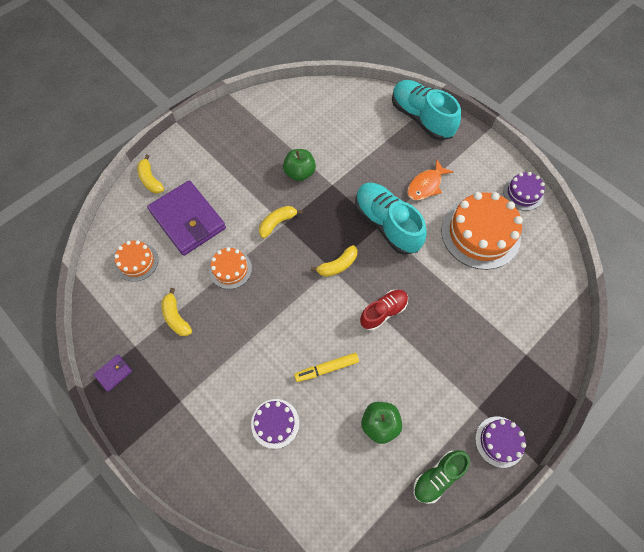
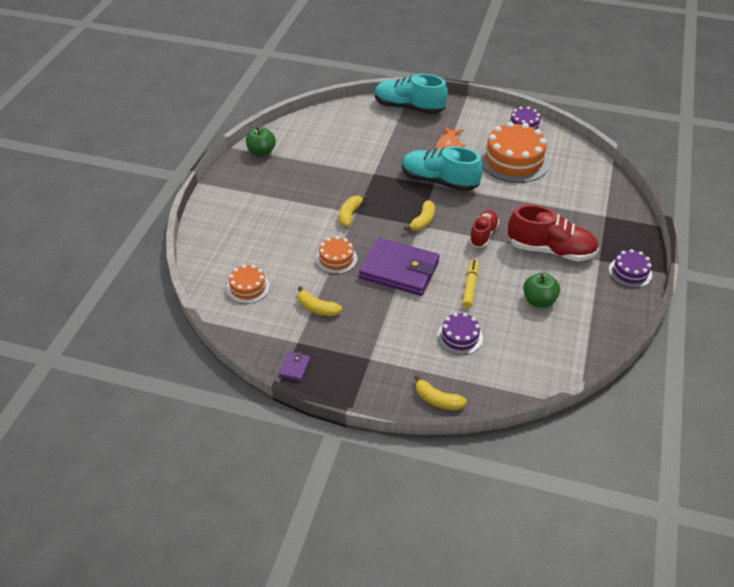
camera: 30 degrees left, 20 degrees down
yellow banana [137,154,164,194] -> yellow banana moved to [414,375,467,410]
purple wallet [147,181,226,256] -> purple wallet moved to [359,238,440,296]
green apple [283,149,316,181] -> green apple moved to [246,126,276,156]
yellow marker [294,353,359,382] -> yellow marker turned 150 degrees clockwise [463,259,478,308]
green shoe [413,450,470,504] -> none
none -> red shoe [508,205,599,261]

